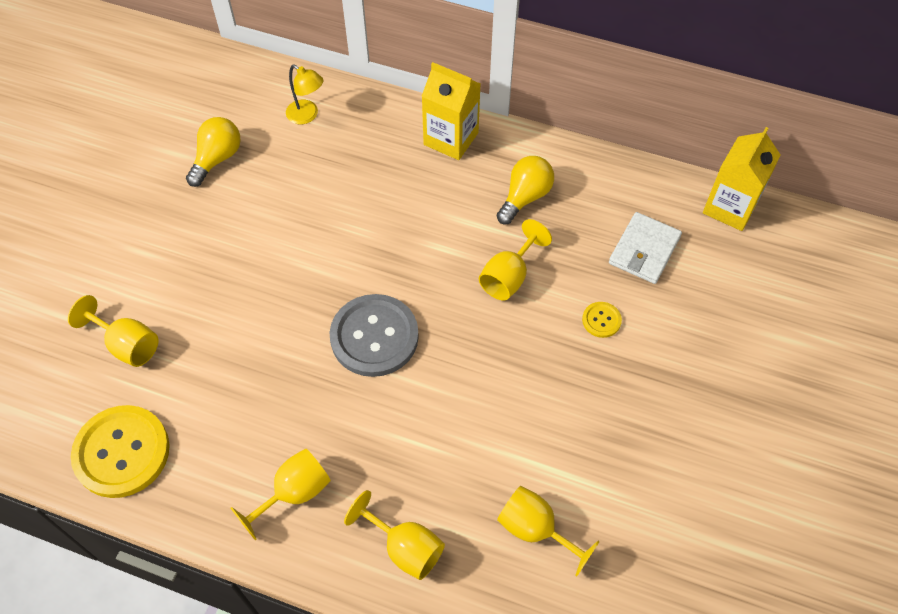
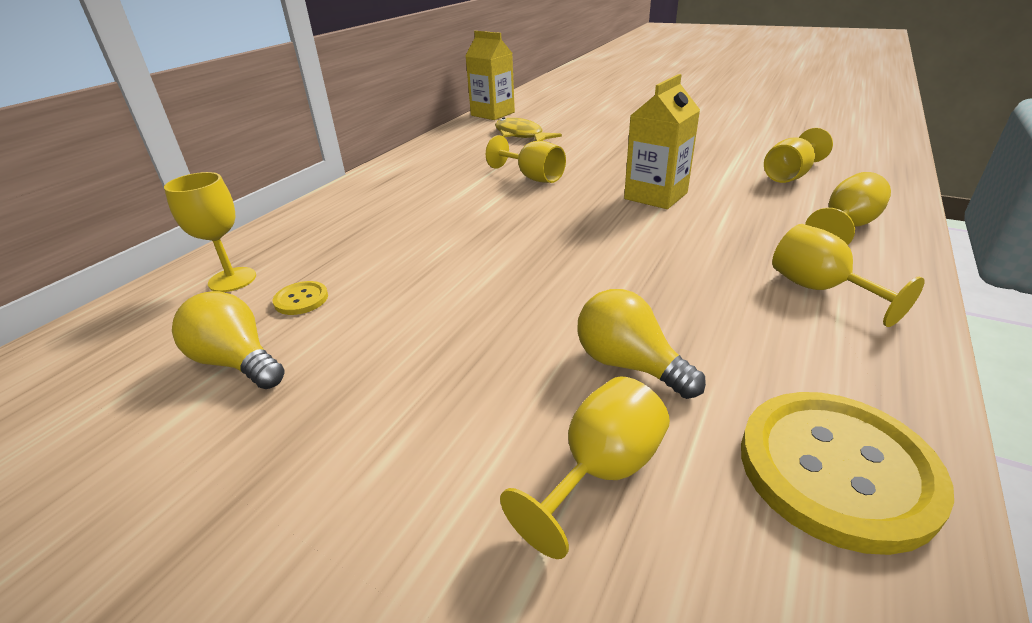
camera: 80 degrees left, 25 degrees down
yellow lamp [286,64,323,124] -> yellow goblet [164,172,256,292]
grey button [330,294,419,377] -> none
yellow carton [421,62,480,160] -> yellow carton moved to [624,74,700,209]
yellow light bulb [497,156,554,224] -> yellow light bulb moved to [577,289,706,399]
yellow button [582,302,622,338] -> yellow button moved to [273,281,328,315]
white wallet [609,212,682,284] -> yellow fish [495,117,562,141]

